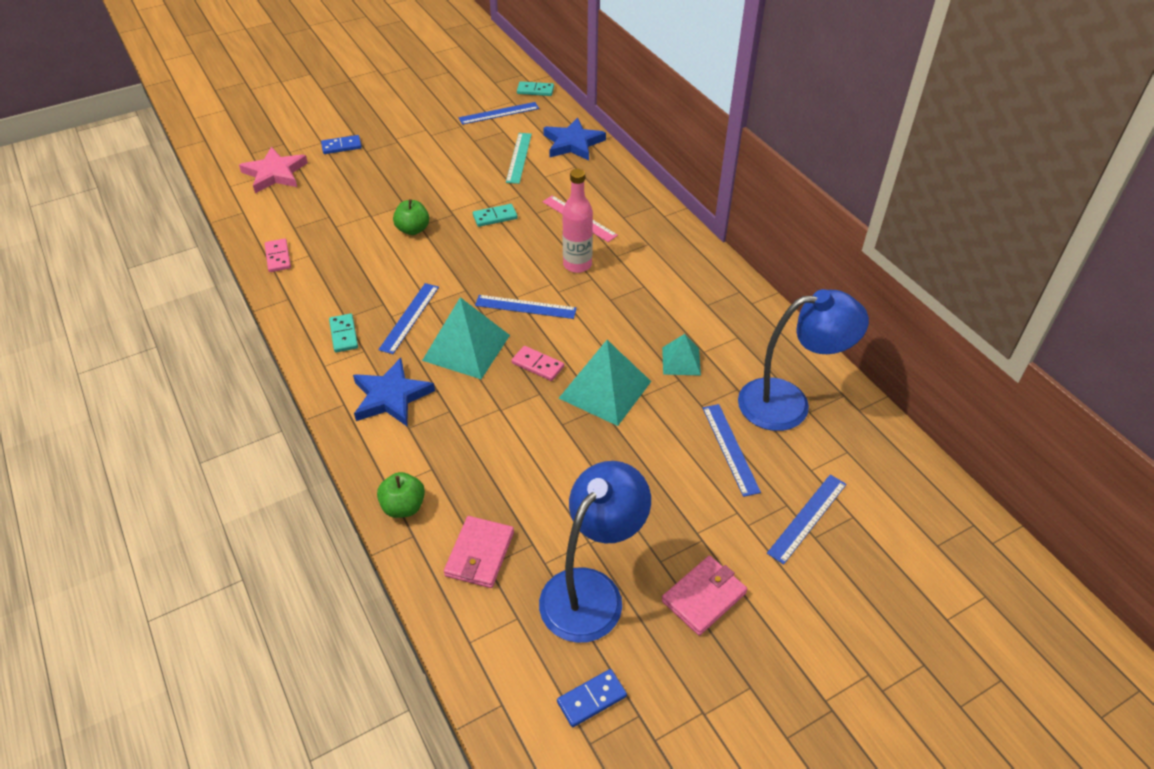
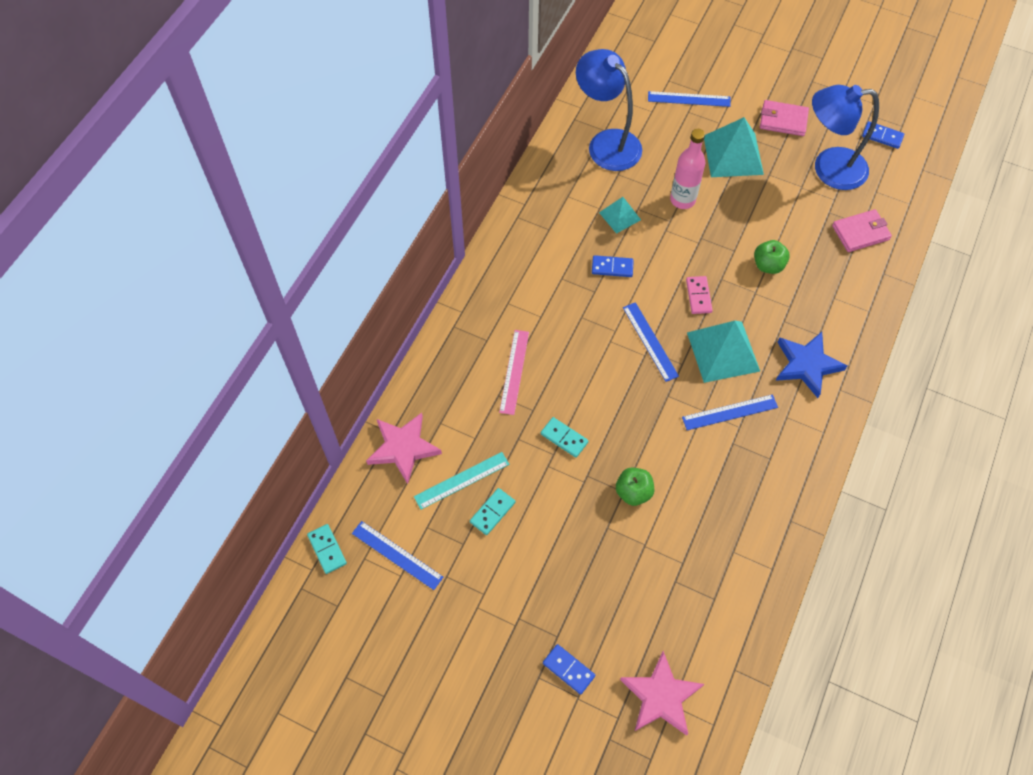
camera: 125 degrees left, 15 degrees up
pink domino [265,239,291,272] -> none
turquoise domino [329,314,358,353] -> turquoise domino moved to [470,488,515,535]
green apple [377,472,425,518] -> green apple moved to [754,240,790,274]
blue star [543,117,606,161] -> pink star [366,413,442,484]
turquoise pyramid [559,340,651,426] -> turquoise pyramid moved to [704,117,764,177]
pink bottle [562,169,593,273] -> pink bottle moved to [670,129,705,209]
blue ruler [703,404,761,497] -> none
none -> blue domino [592,255,634,277]

